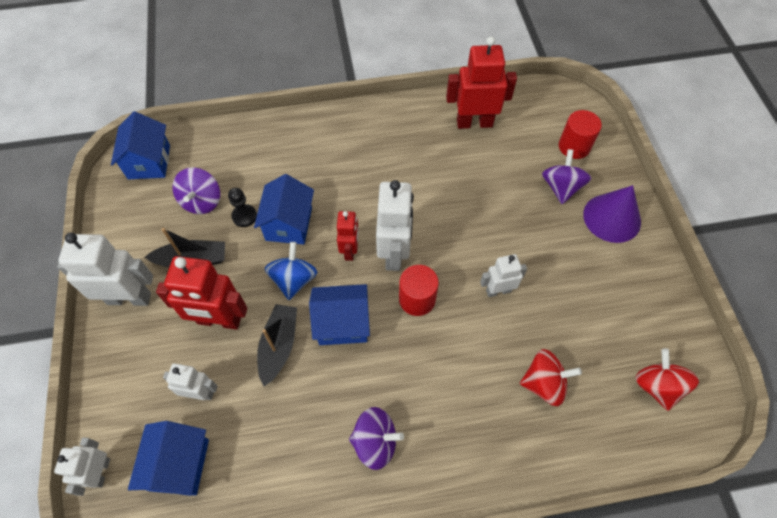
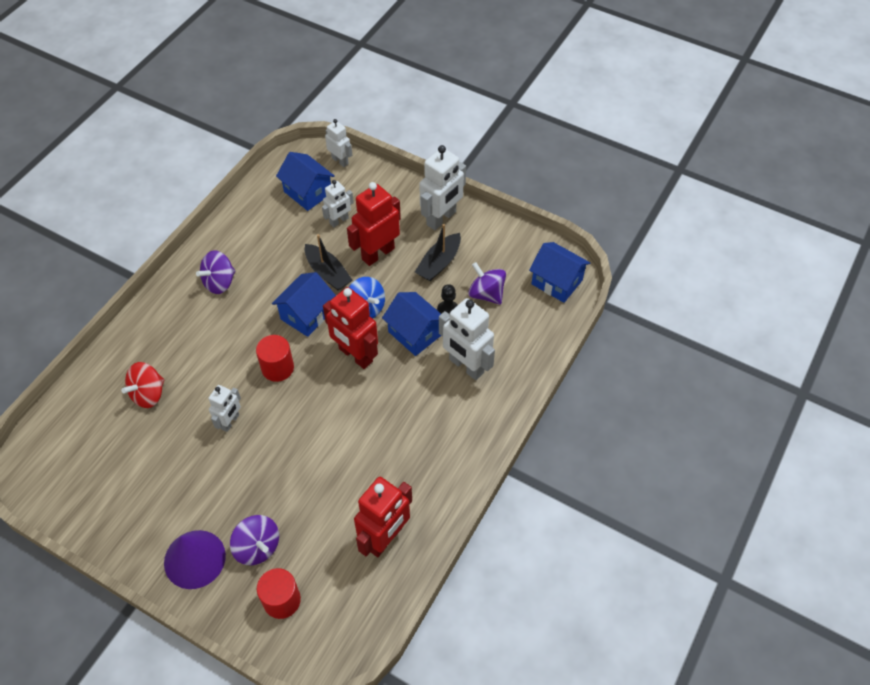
camera: 130 degrees right, 5 degrees down
red robot [337,211,359,261] -> red robot [323,287,378,369], size x1.71
white robot [376,180,414,271] -> white robot moved to [439,298,495,380]
red spinning top [635,348,699,411] -> none

